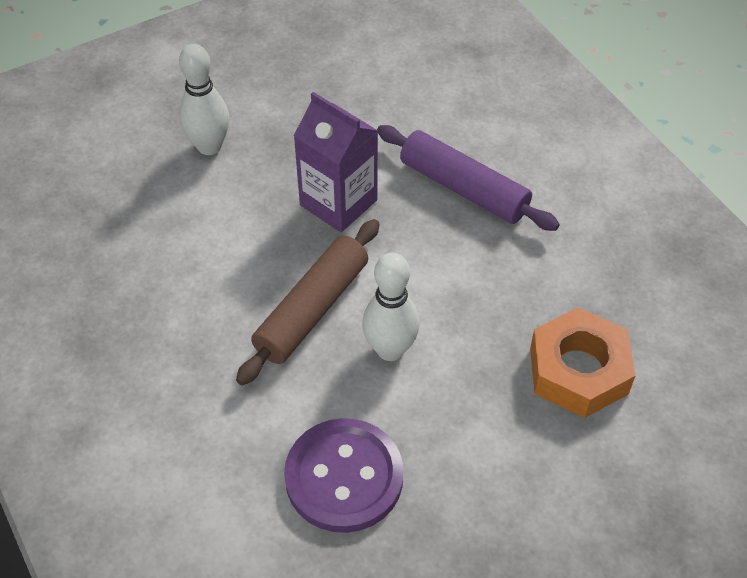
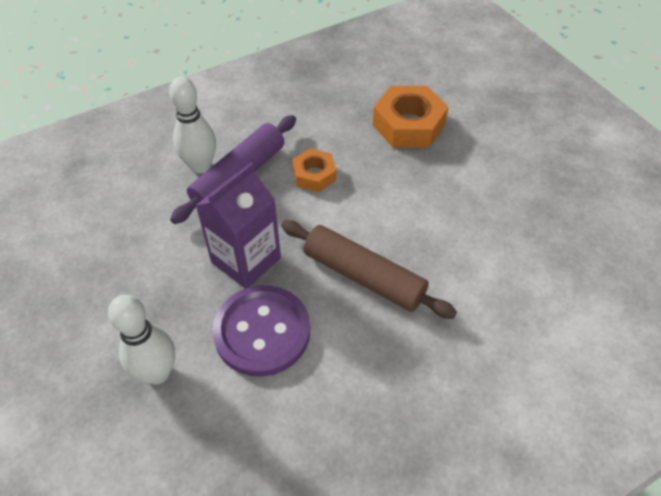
camera: 90 degrees left, 0 degrees up
purple button [284,418,404,533] -> purple button moved to [212,285,310,377]
white bowling pin [362,253,419,361] -> white bowling pin moved to [169,77,216,174]
none -> orange nut [292,148,336,192]

